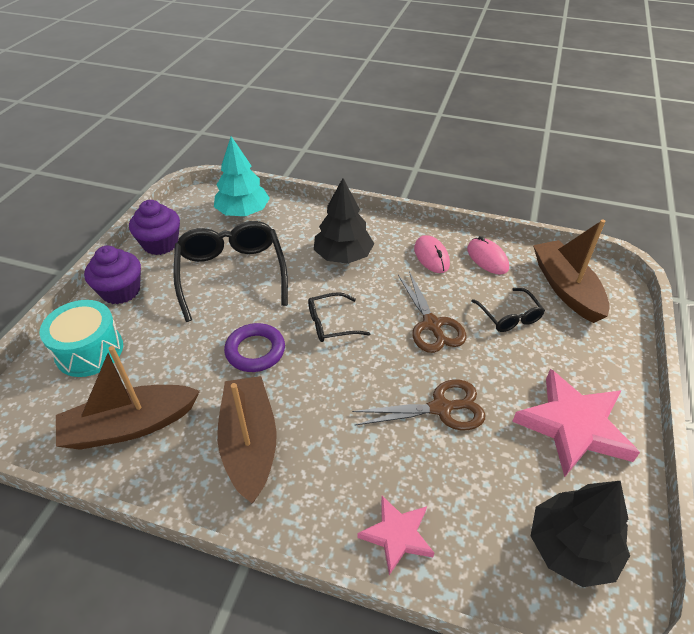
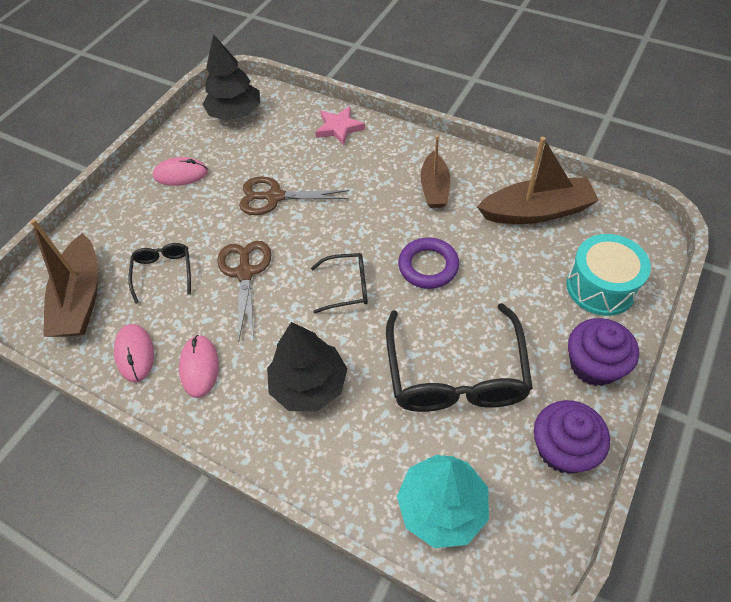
camera: 165 degrees left, 10 degrees up
brown boat [217,376,277,503] -> brown boat [420,135,450,208], size x0.65
pink star [512,369,640,477] -> pink mouse [153,157,208,186]

